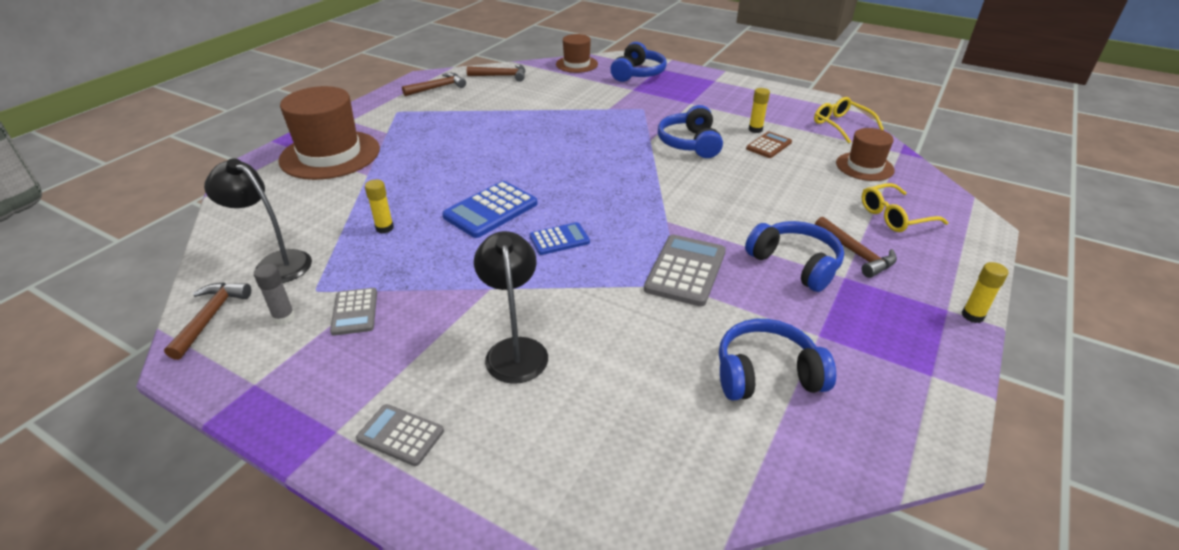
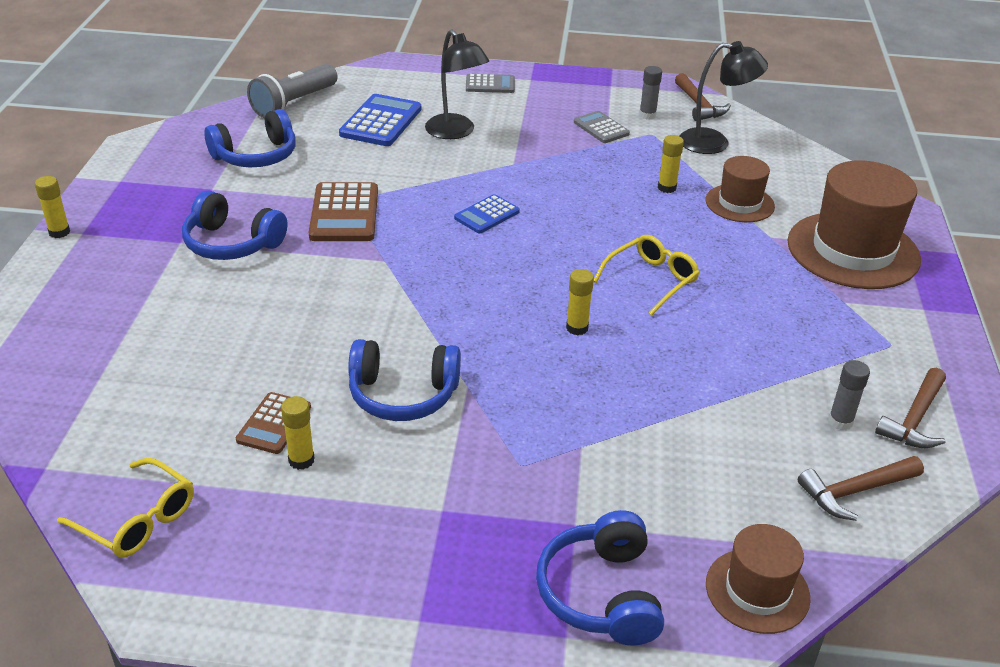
camera: 155 degrees right, 0 degrees up
blue calculator [442,181,538,238] -> blue calculator moved to [339,94,421,146]
grey calculator [644,235,726,306] -> brown calculator [308,182,378,241]
blue headphones [658,105,723,158] -> blue headphones turned 120 degrees clockwise [348,339,461,421]
brown hammer [815,217,897,278] -> none
brown hat [836,128,894,181] -> brown hat moved to [706,156,775,222]
yellow glasses [862,183,948,232] -> yellow glasses moved to [594,235,700,316]
none -> grey flashlight [247,64,338,118]
none -> yellow glue stick [566,269,594,335]
none -> grey glue stick [828,360,870,430]

